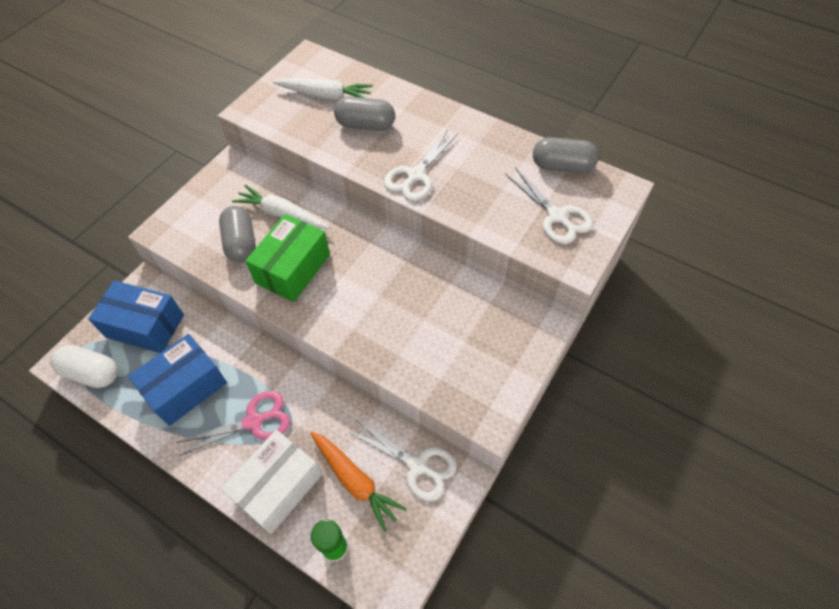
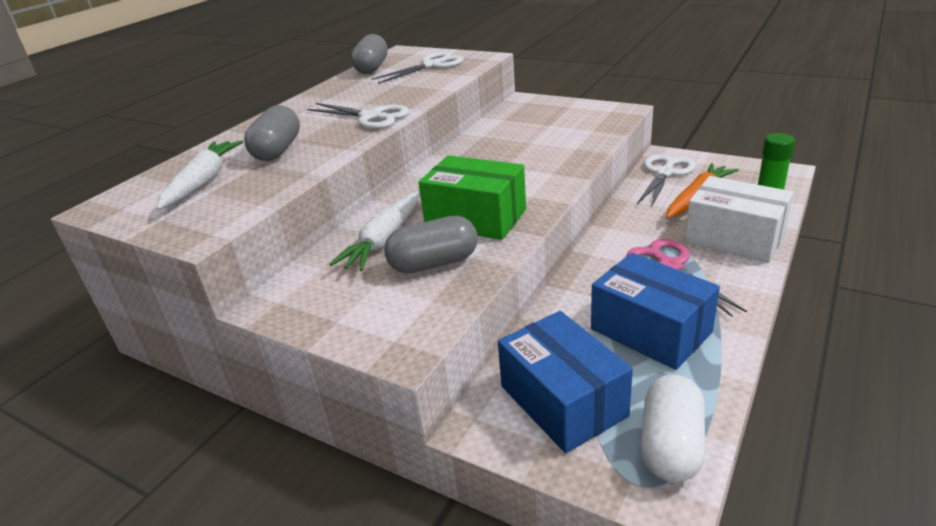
camera: 90 degrees left, 25 degrees down
blue box [88,280,184,353] -> blue box turned 45 degrees counterclockwise [498,311,633,453]

